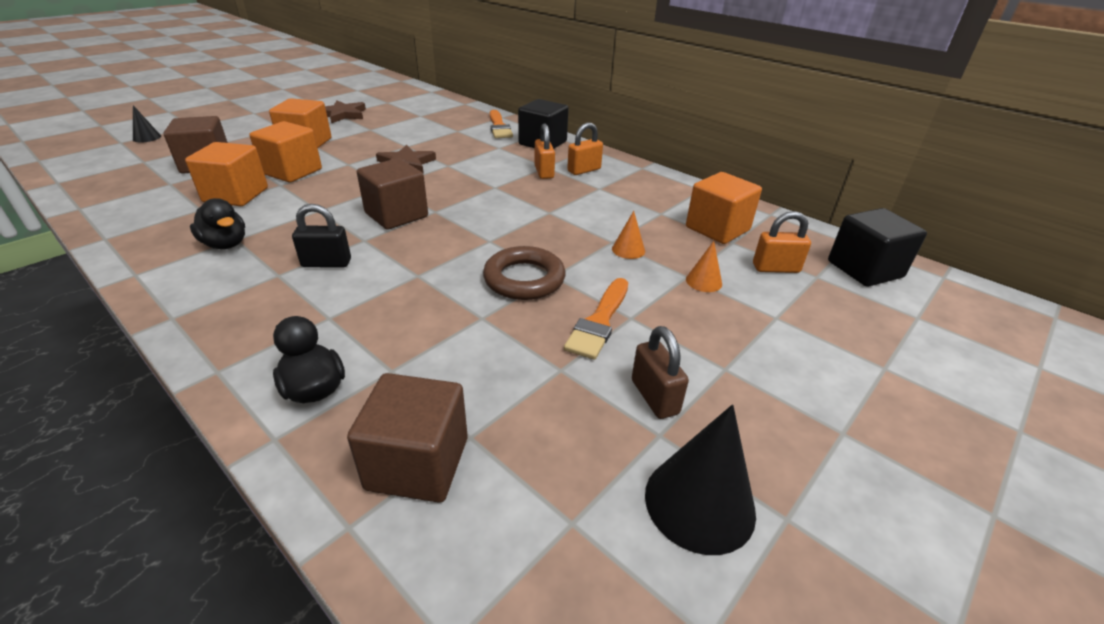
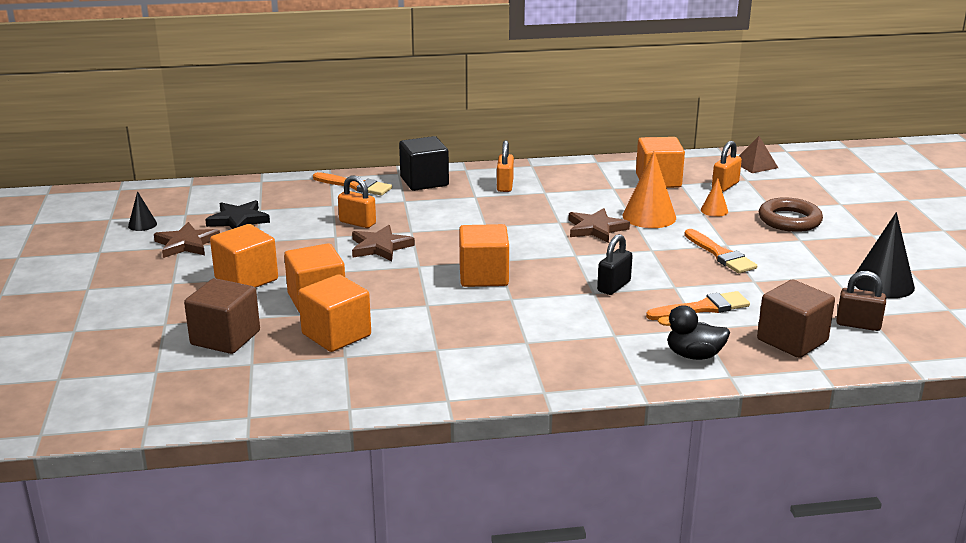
camera: 50 degrees left, 10 degrees down
black cone [133,105,161,143] -> black cone moved to [128,191,157,231]
black duck [190,198,245,249] -> none
black padlock [292,204,351,267] -> black padlock moved to [597,234,633,295]
brown cube [357,158,428,230] -> orange cube [459,224,509,287]
brown ring [483,246,566,300] -> brown ring moved to [759,197,823,232]
orange padlock [534,123,555,179] -> orange padlock moved to [338,176,376,228]
orange cone [612,211,645,259] -> orange cone [622,151,676,228], size x1.94
brown padlock [632,326,689,419] -> brown padlock moved to [836,271,886,331]
black cube [828,208,927,287] -> brown pyramid [739,136,778,173]
none -> black star [205,200,270,229]
none -> brown star [568,208,630,243]
none -> orange brush [646,291,750,320]

